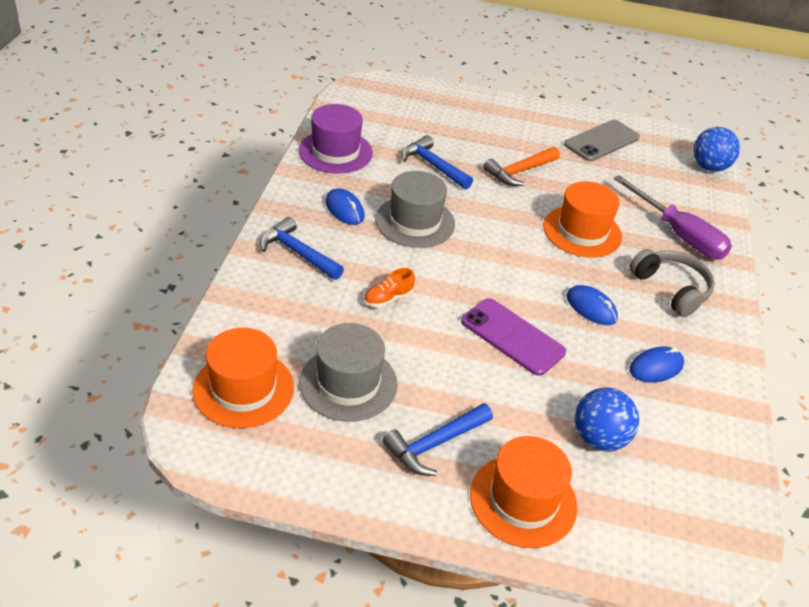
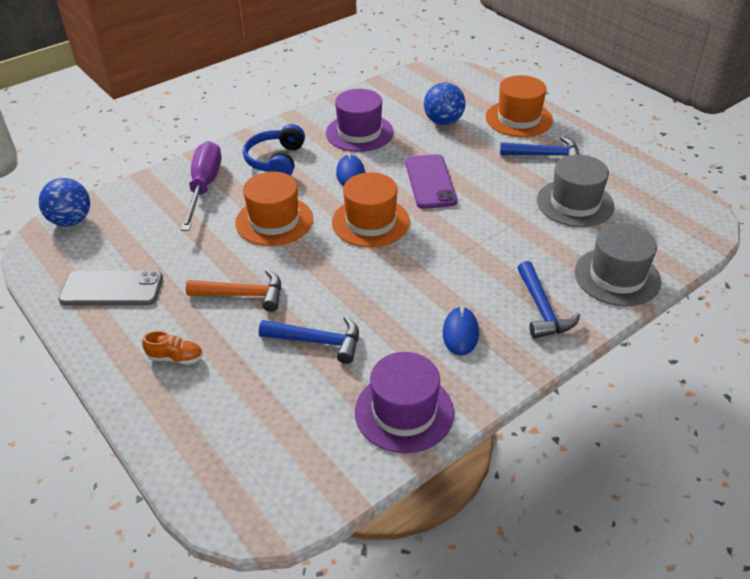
camera: 135 degrees left, 0 degrees up
orange hat [192,328,294,428] -> orange hat moved to [332,173,410,247]
orange shoe [364,268,415,308] -> orange shoe moved to [142,331,203,365]
grey hat [375,171,455,248] -> grey hat moved to [574,224,662,306]
blue hammer [402,135,473,189] -> blue hammer turned 75 degrees counterclockwise [259,316,359,364]
blue mouse [629,346,684,383] -> purple hat [326,89,394,152]
grey headphones [630,249,715,317] -> blue headphones [243,124,305,176]

